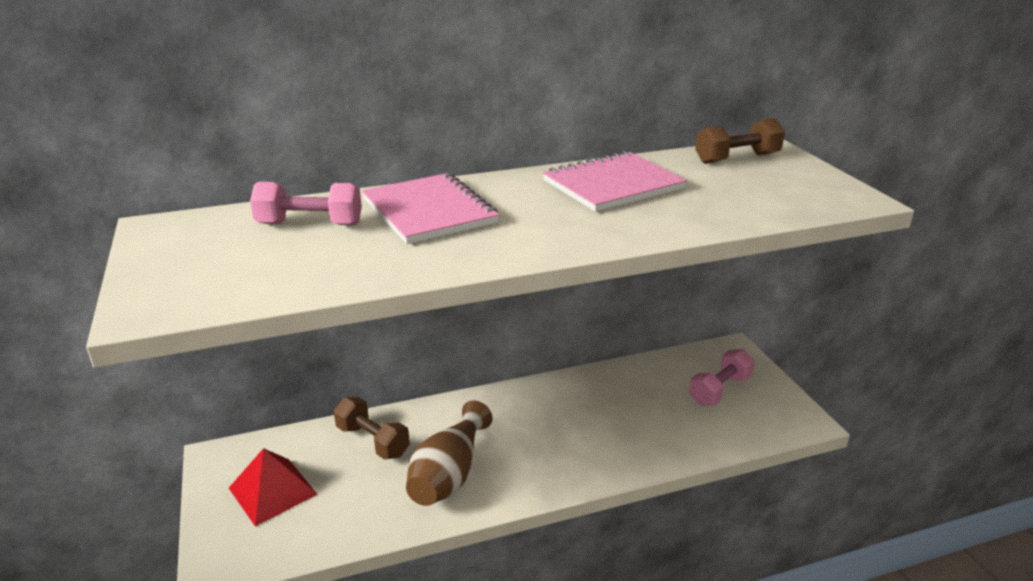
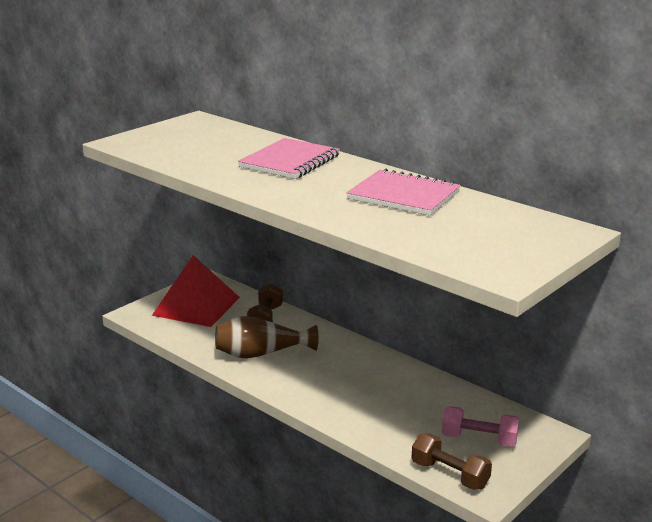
camera: 60 degrees right, 5 degrees down
red pyramid [229,448,318,526] -> red pyramid [152,255,240,327], size x1.53
pink dumbbell [250,182,362,225] -> none
brown dumbbell [695,118,785,164] -> brown dumbbell moved to [412,433,492,490]

